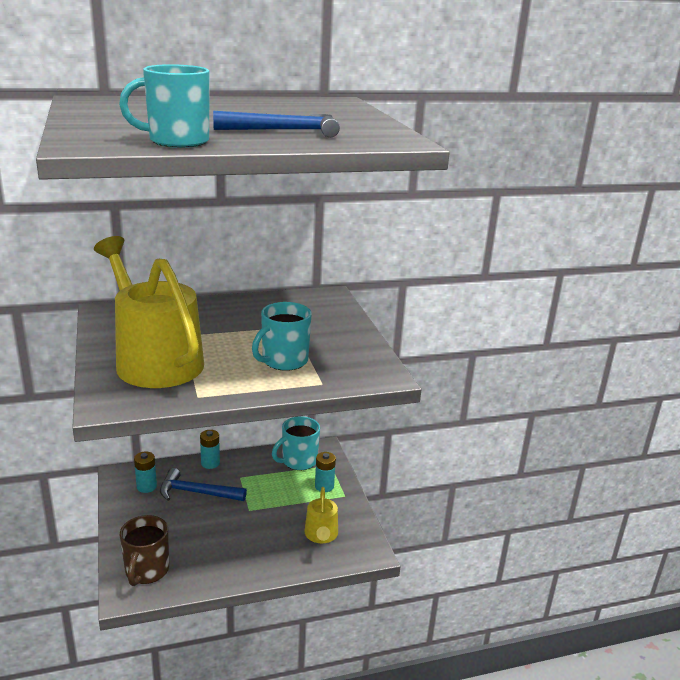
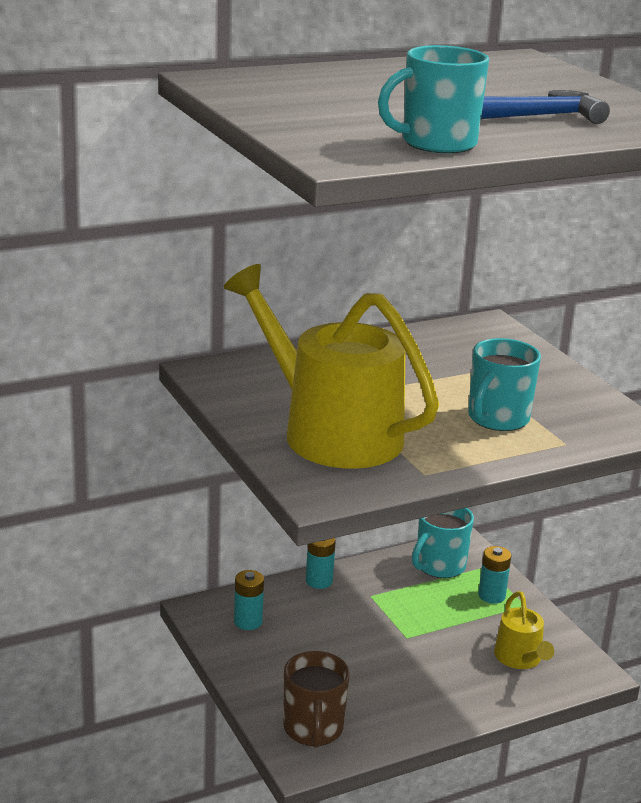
camera: 10 degrees left, 0 degrees up
blue hammer [160,468,247,501] -> none

